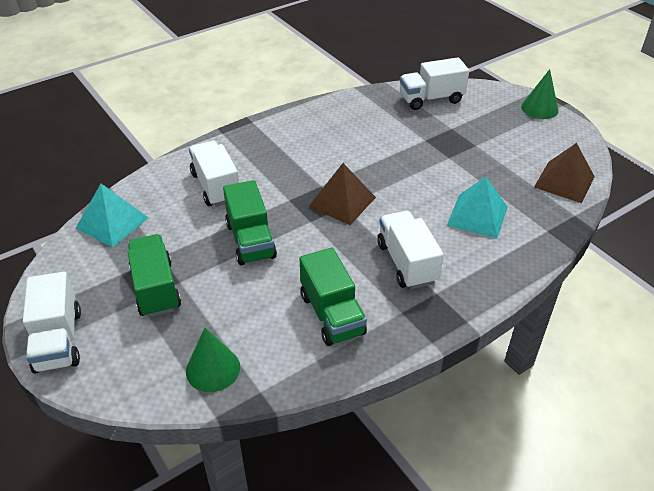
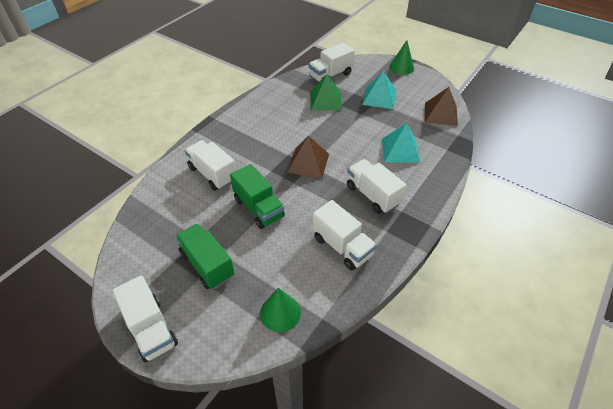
camera: 20 degrees left, 5 degrees up
turquoise pyramid [76,184,149,248] -> turquoise pyramid moved to [362,71,396,109]
green truck [300,248,367,346] -> white truck [313,200,377,270]
none -> green pyramid [310,74,342,111]

